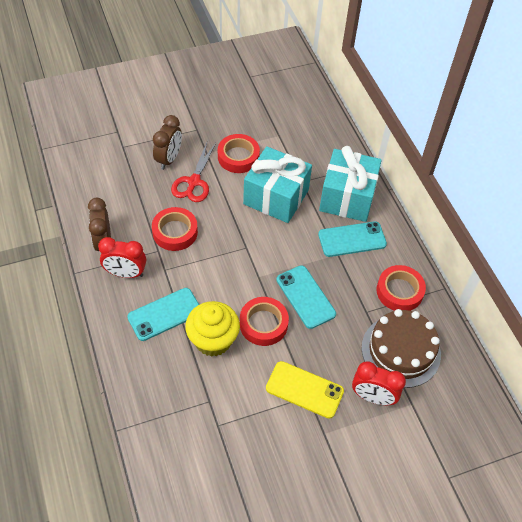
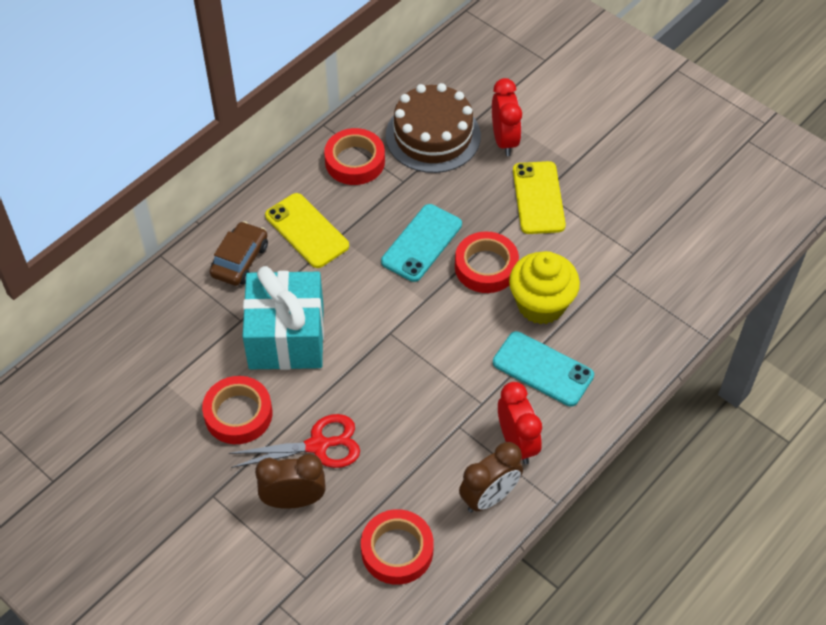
camera: 115 degrees left, 0 degrees up
red tape [152,207,198,251] -> red tape moved to [361,509,433,585]
turquoise phone [318,222,387,257] -> yellow phone [265,193,349,268]
turquoise gift [319,146,382,222] -> brown car [210,221,268,286]

